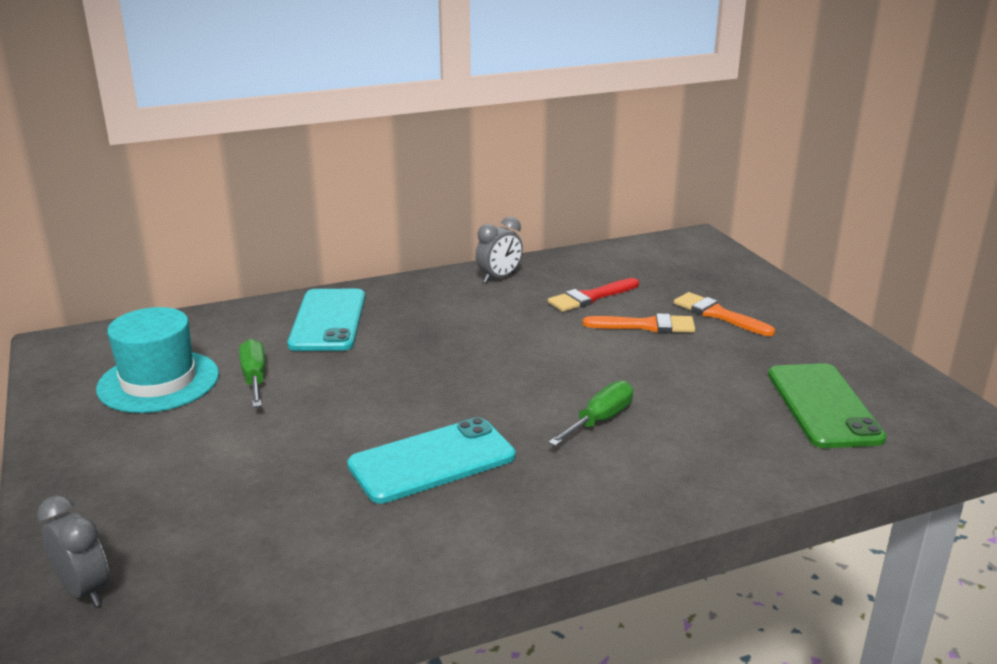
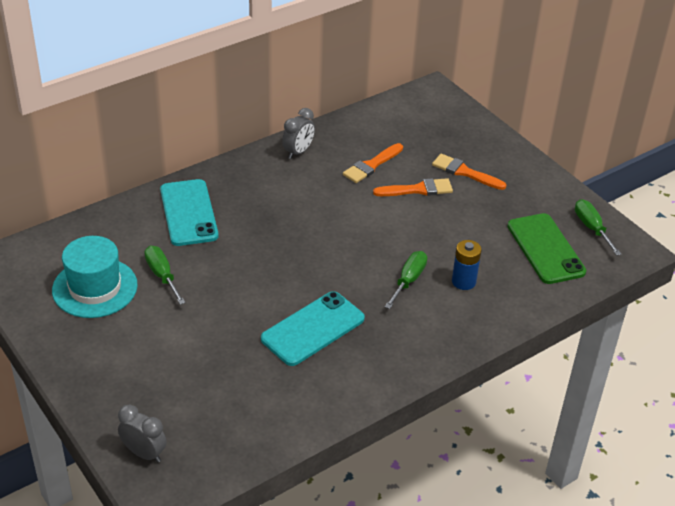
camera: 15 degrees left, 15 degrees up
red brush [548,278,639,312] -> orange brush [343,143,403,183]
none -> blue battery [452,240,482,290]
none -> green screwdriver [575,199,621,256]

